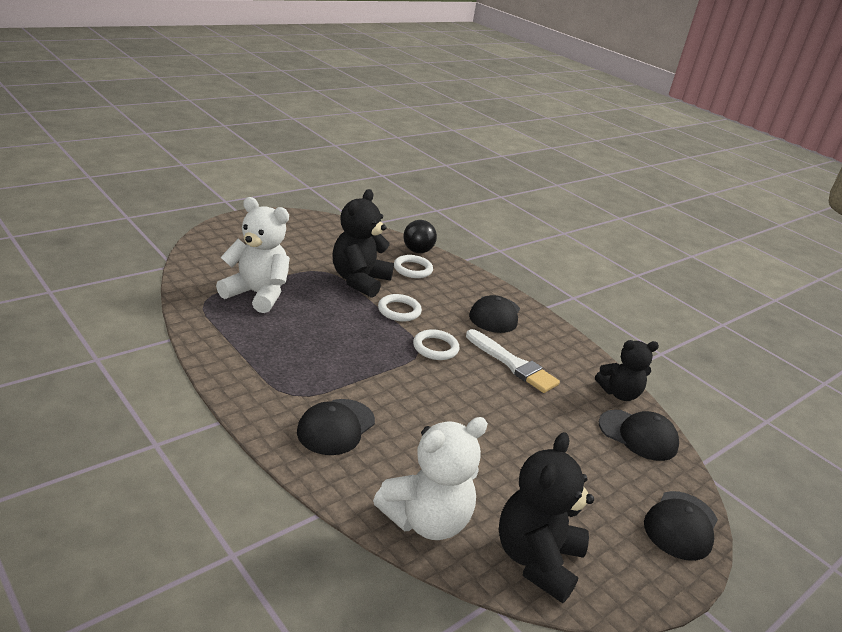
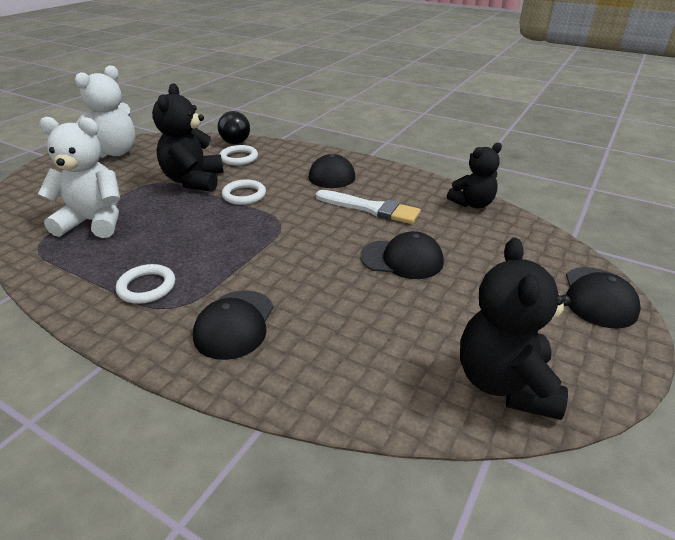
camera: 15 degrees left, 5 degrees up
white teddy bear [373,417,488,540] -> white teddy bear moved to [75,65,135,158]
white ring [413,329,459,360] -> white ring moved to [116,264,175,304]
black cap [598,409,679,461] -> black cap moved to [360,231,444,279]

